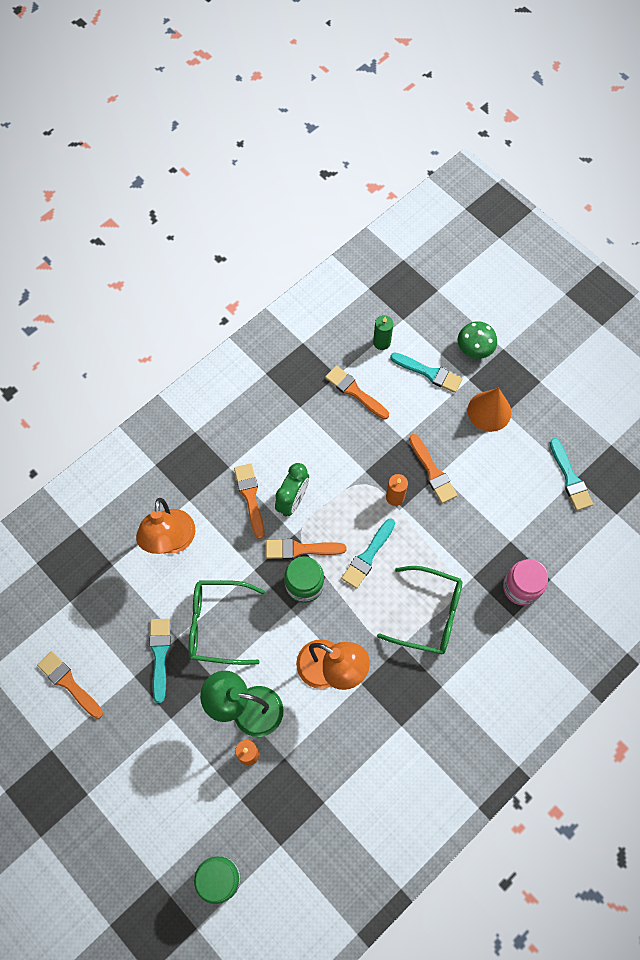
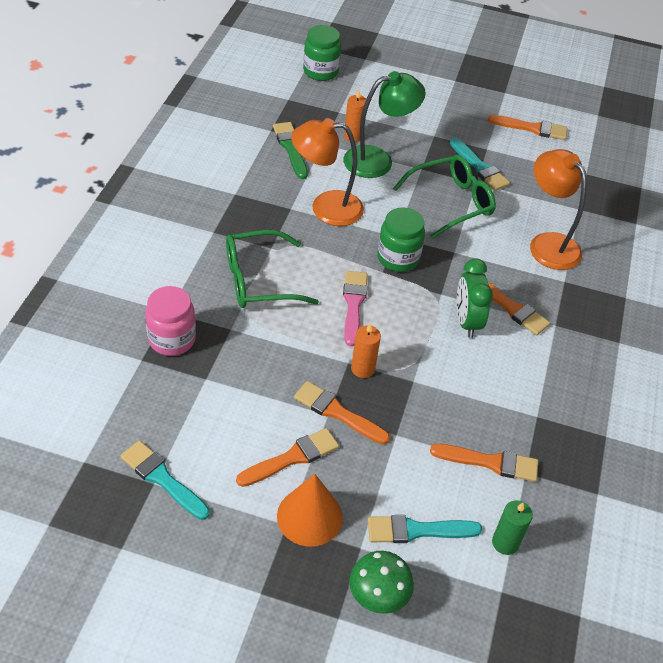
camera: 145 degrees right, 20 degrees down
orange brush [266,539,346,559] -> orange brush moved to [236,428,339,487]
turquoise brush [341,518,395,589] -> pink brush [343,271,368,346]
none -> green brush [273,122,308,179]

